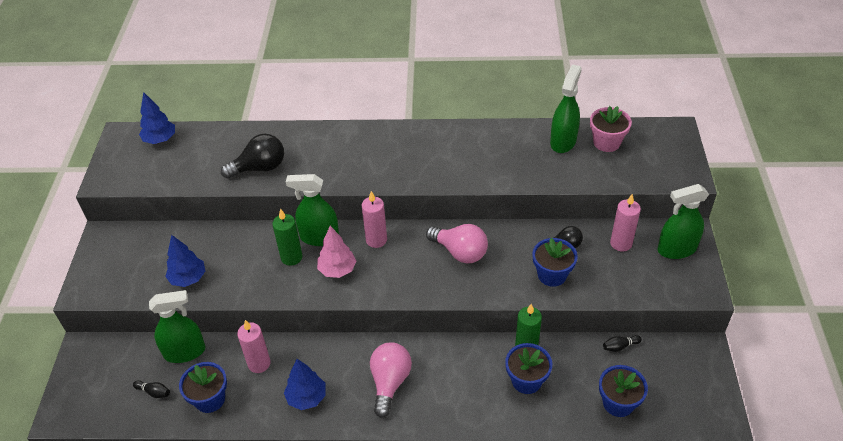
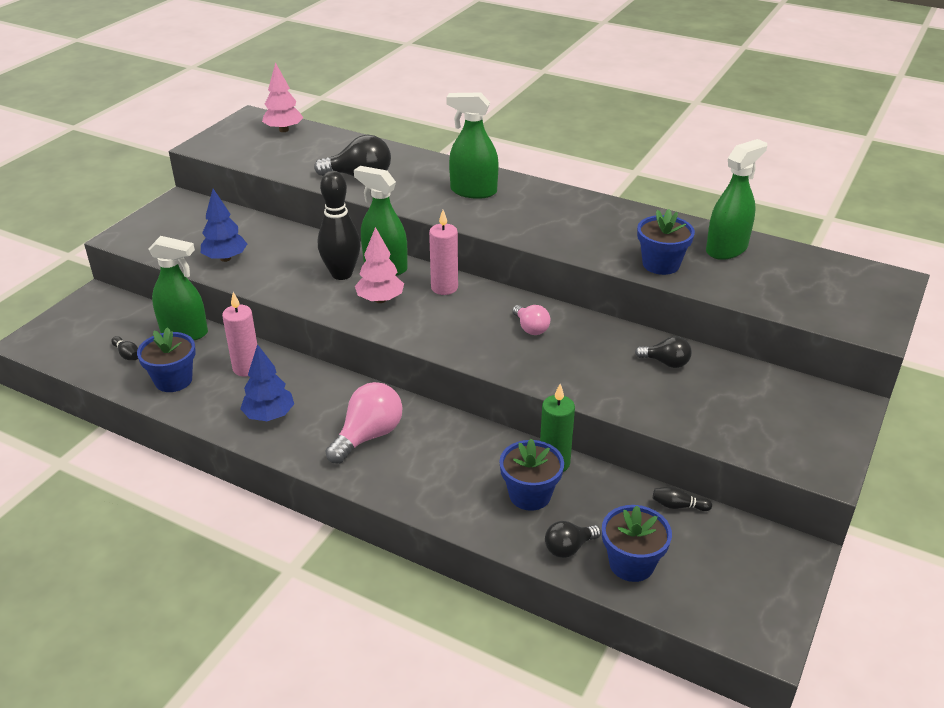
camera: 25 degrees right, 10 degrees down
blue tree [139,92,175,144] -> pink tree [262,62,303,132]
green candle [272,209,302,266] -> black bowling pin [318,171,360,280]
pink light bulb [426,224,488,263] -> pink light bulb [512,305,550,335], size x0.59
blue flower pot [532,238,578,287] -> blue flower pot moved to [637,209,695,275]
pink flower pot [590,106,632,152] -> none
pink candle [610,194,641,251] -> none
green spray bottle [658,184,709,259] -> green spray bottle moved to [446,92,499,199]
none -> black light bulb [545,521,601,558]

